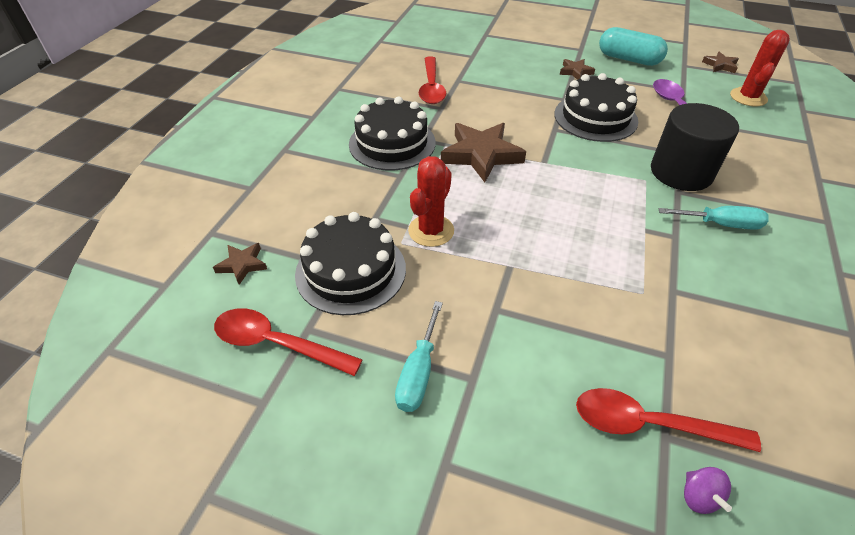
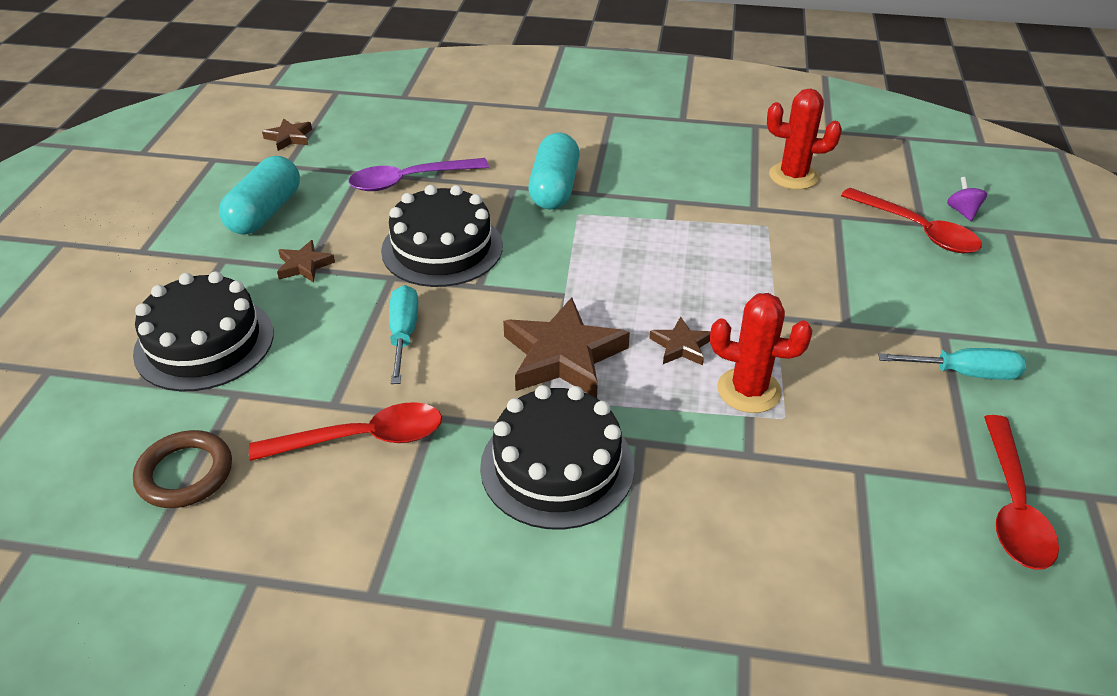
camera: 100 degrees left, 5 degrees down
brown star [213,243,267,285] -> brown star moved to [649,316,711,365]
black cake [295,212,406,315] -> black cake moved to [133,271,274,391]
red spoon [576,388,761,452] -> red spoon turned 45 degrees counterclockwise [841,188,982,253]
black cylinder [651,103,739,191] -> turquoise capsule [529,133,580,209]
turquoise screwdriver [659,206,769,230] -> turquoise screwdriver moved to [389,285,418,384]
purple spinning top [684,467,732,514] -> purple spinning top turned 75 degrees counterclockwise [947,177,987,221]
red cactus [730,30,790,106] -> red cactus moved to [767,89,842,190]
none -> brown ring [133,430,232,508]

